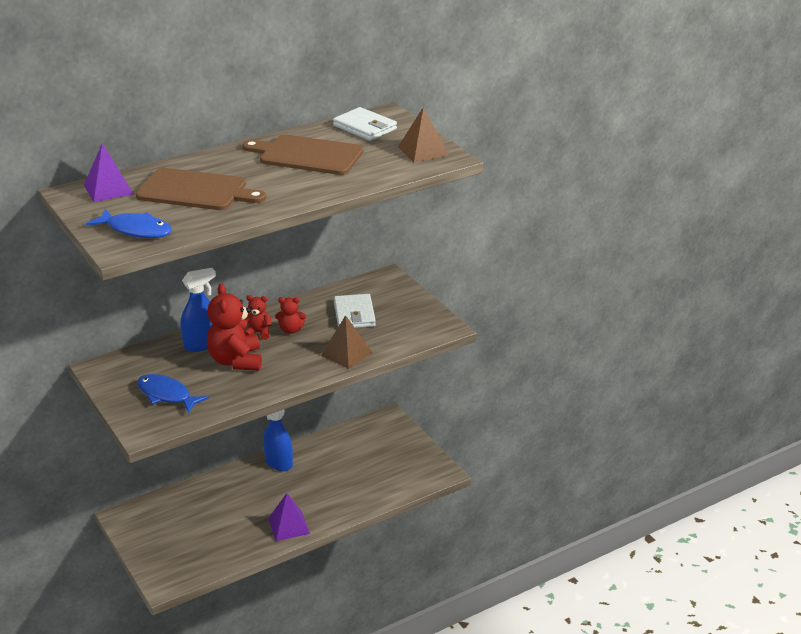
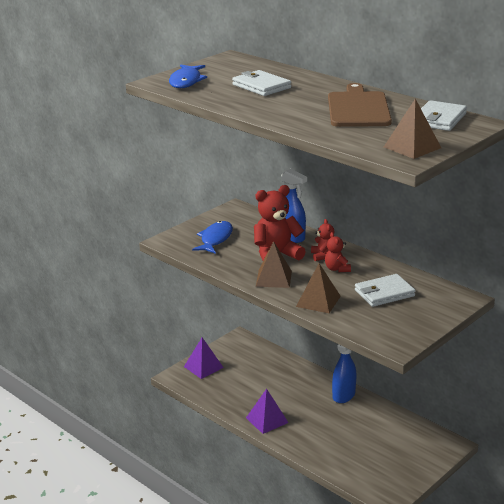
camera: 75 degrees right, 5 degrees down
purple pyramid [84,143,134,202] -> purple pyramid moved to [184,337,224,379]
brown cutting board [136,168,266,210] -> white wallet [232,70,291,96]
none -> brown pyramid [256,241,292,288]

